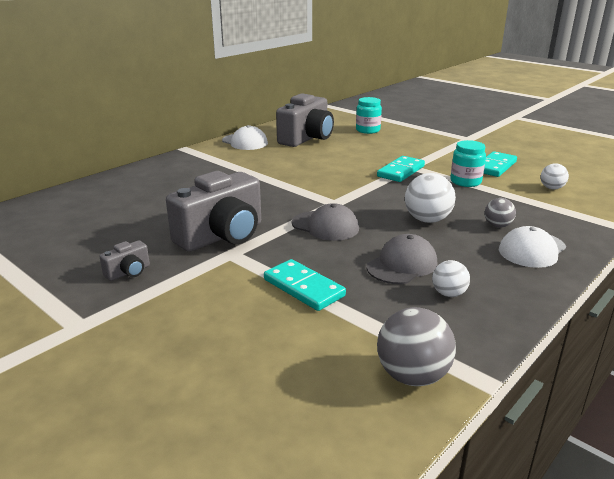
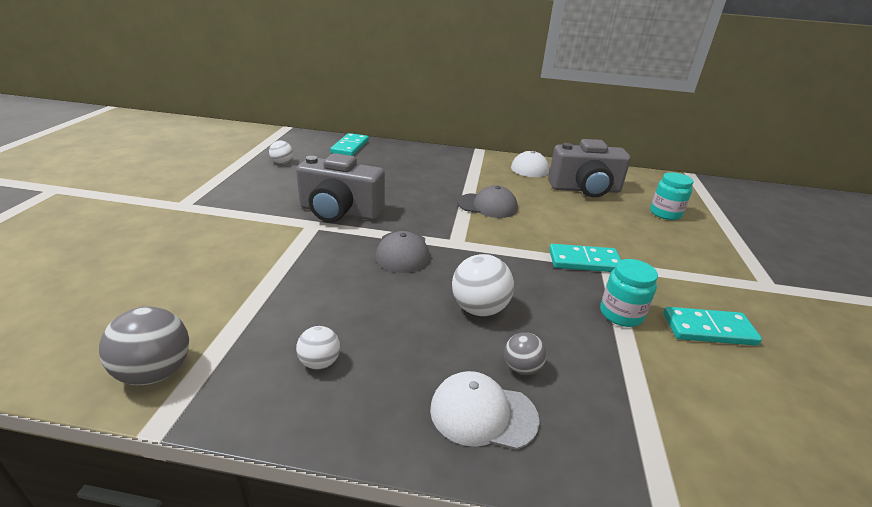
camera: 55 degrees right, 5 degrees up
grey camera [99,240,150,281] -> none
turquoise domino [264,259,346,311] -> turquoise domino moved to [330,133,369,156]
grey cap [367,234,437,284] -> grey cap moved to [457,185,518,218]
white ball [541,163,569,190] -> white ball moved to [269,140,293,164]

